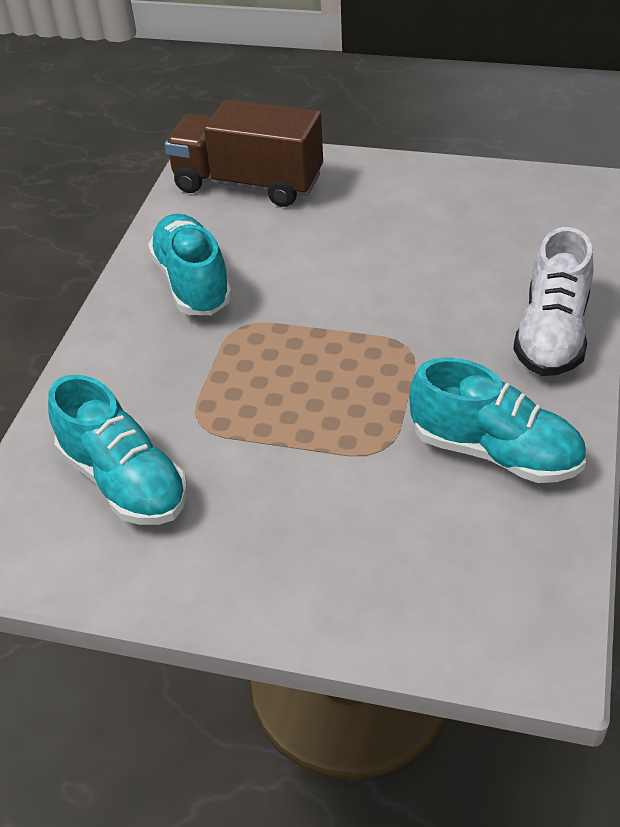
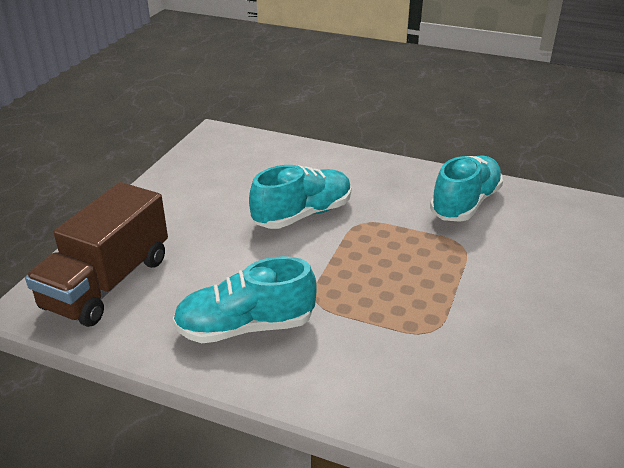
camera: 85 degrees left, 10 degrees down
turquoise shoe [48,375,188,525] -> turquoise shoe moved to [249,165,352,229]
white shoe [513,227,594,376] -> none

